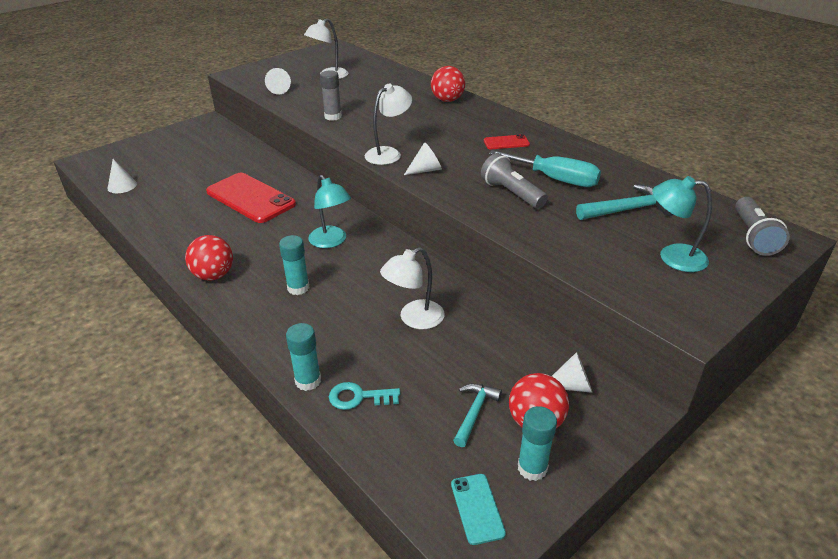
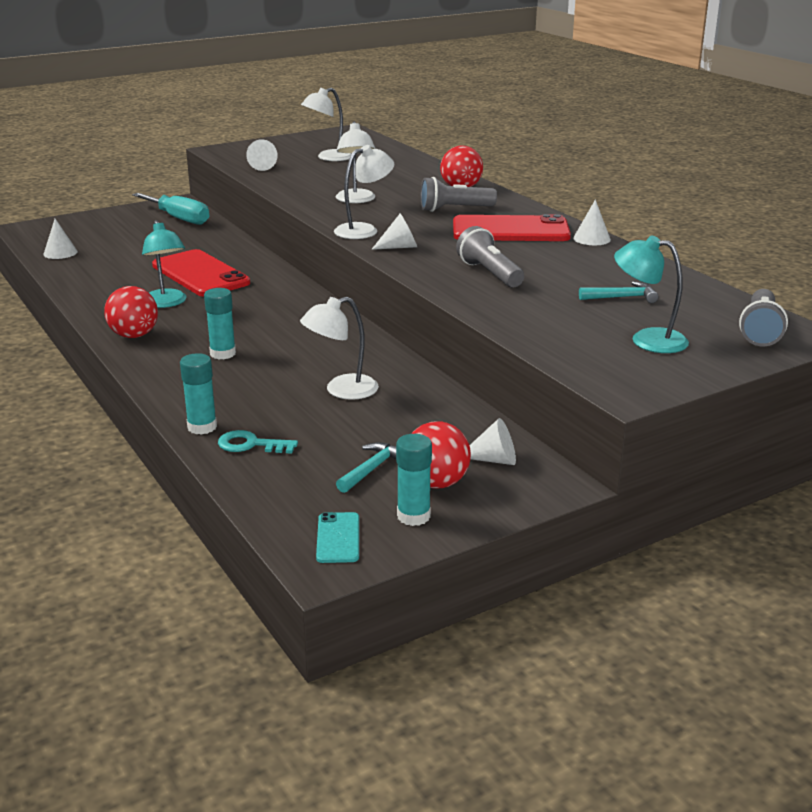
camera: 10 degrees right, 10 degrees down
turquoise lamp [308,175,351,248] -> turquoise lamp moved to [142,220,187,308]
grey glue stick [320,70,342,121] -> none
red phone [484,134,530,149] -> red phone [453,214,571,241], size x2.16
turquoise screwdriver [489,150,601,187] -> turquoise screwdriver moved to [132,193,209,225]
turquoise hammer [576,184,673,220] -> turquoise hammer [579,281,659,303], size x0.65
none -> white lamp [336,122,375,203]
none -> grey flashlight [420,177,497,212]
none -> white cone [573,199,611,245]

